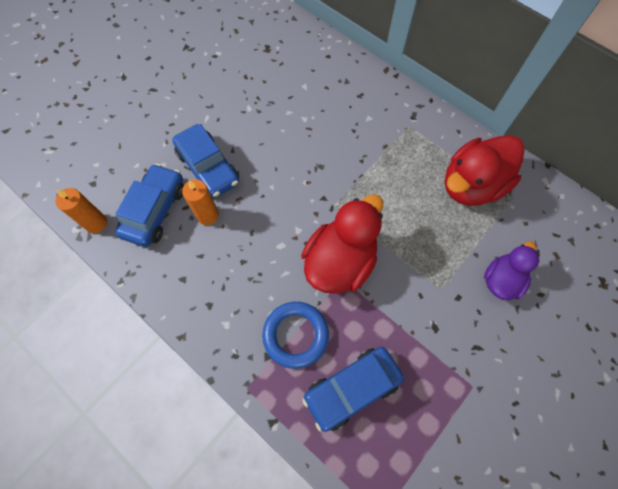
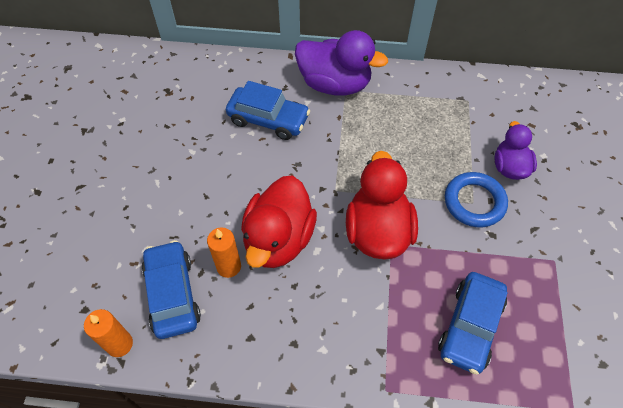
camera: 35 degrees left, 10 degrees down
blue car [172,124,239,198] -> blue car moved to [226,81,310,140]
blue ring [262,302,329,369] -> blue ring moved to [445,172,508,227]
red duck [445,135,525,206] -> red duck moved to [241,176,317,268]
none -> purple duck [295,30,388,96]

